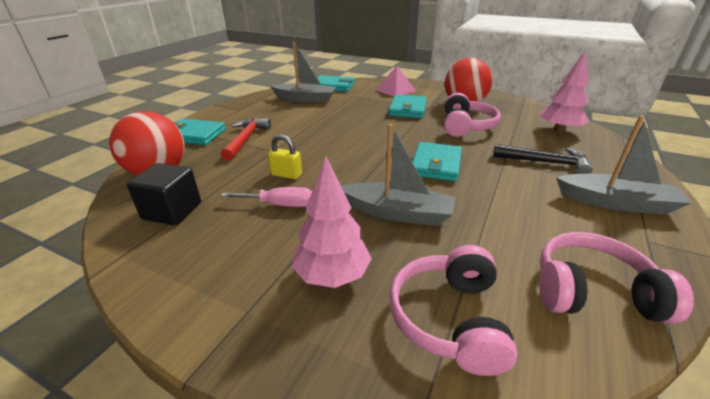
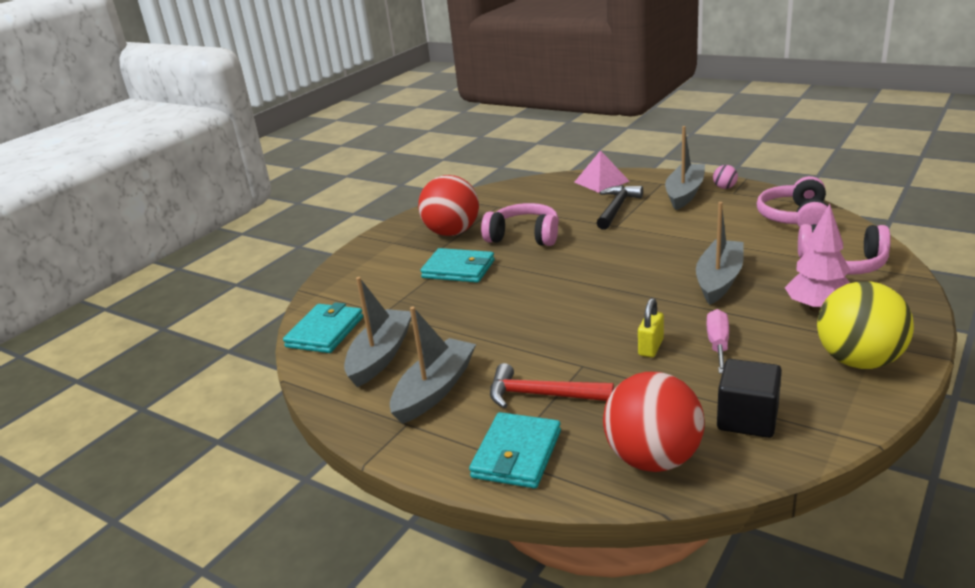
camera: 80 degrees left, 5 degrees down
pink pyramid [376,66,416,97] -> pink pyramid moved to [574,150,630,193]
turquoise wallet [412,142,462,181] -> none
pink tree [540,50,589,133] -> none
none -> grey boat [390,306,476,424]
none -> pink ball [713,165,738,189]
none -> yellow ball [817,281,914,369]

